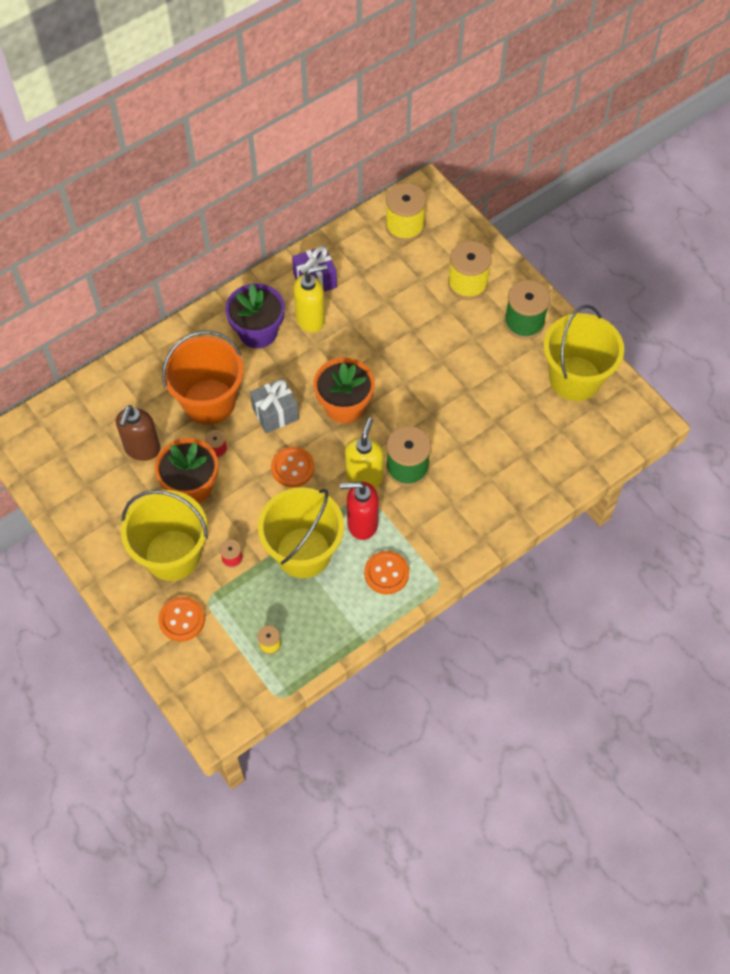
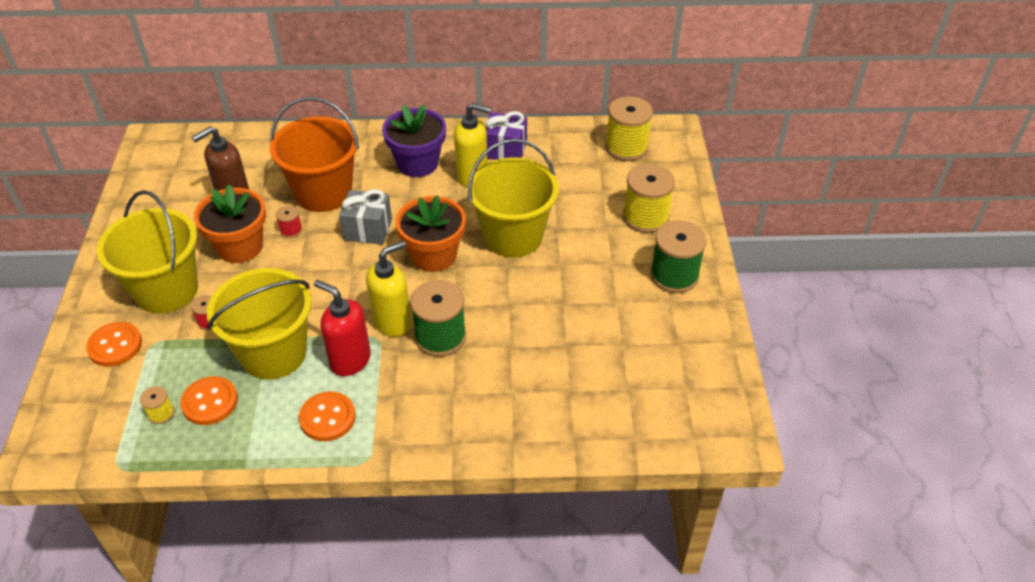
camera: 35 degrees right, 15 degrees down
orange button [271,447,314,487] -> orange button moved to [180,376,238,425]
yellow bucket [543,305,624,401] -> yellow bucket moved to [467,139,559,258]

